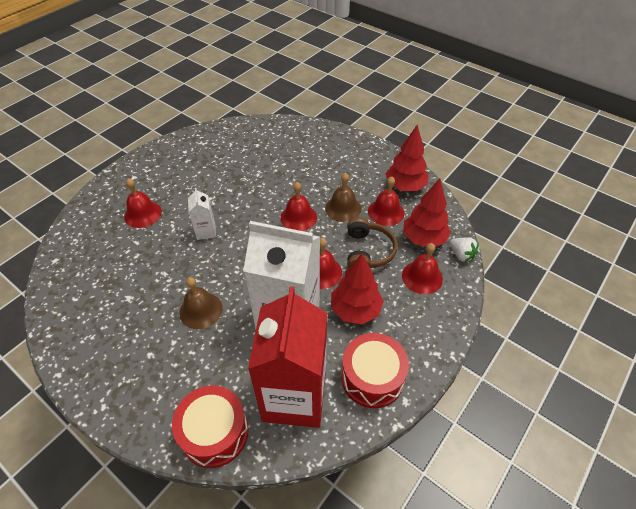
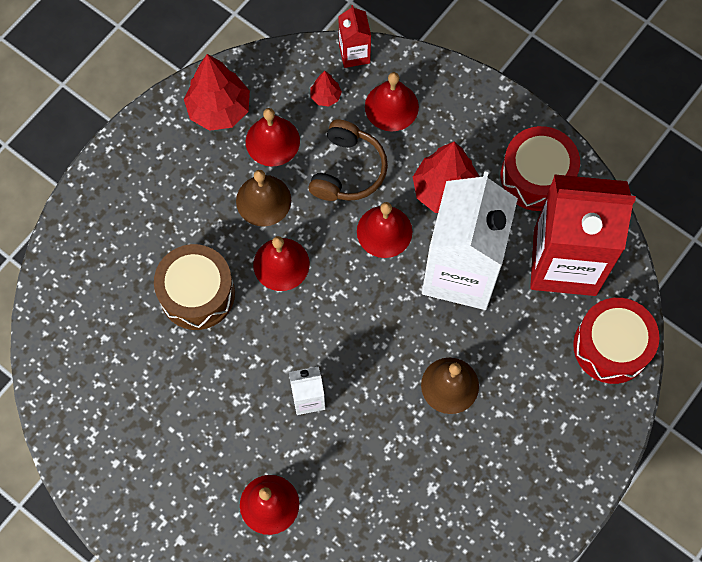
camera: 90 degrees left, 20 degrees up
brown headphones [347,217,398,268] -> brown headphones turned 105 degrees clockwise [308,119,388,201]
red tree [403,179,451,247] -> red tree [310,71,342,107], size x0.48
white strawberry [450,238,479,262] -> red carton [338,5,371,68]
none -> brown drum [154,244,235,330]

